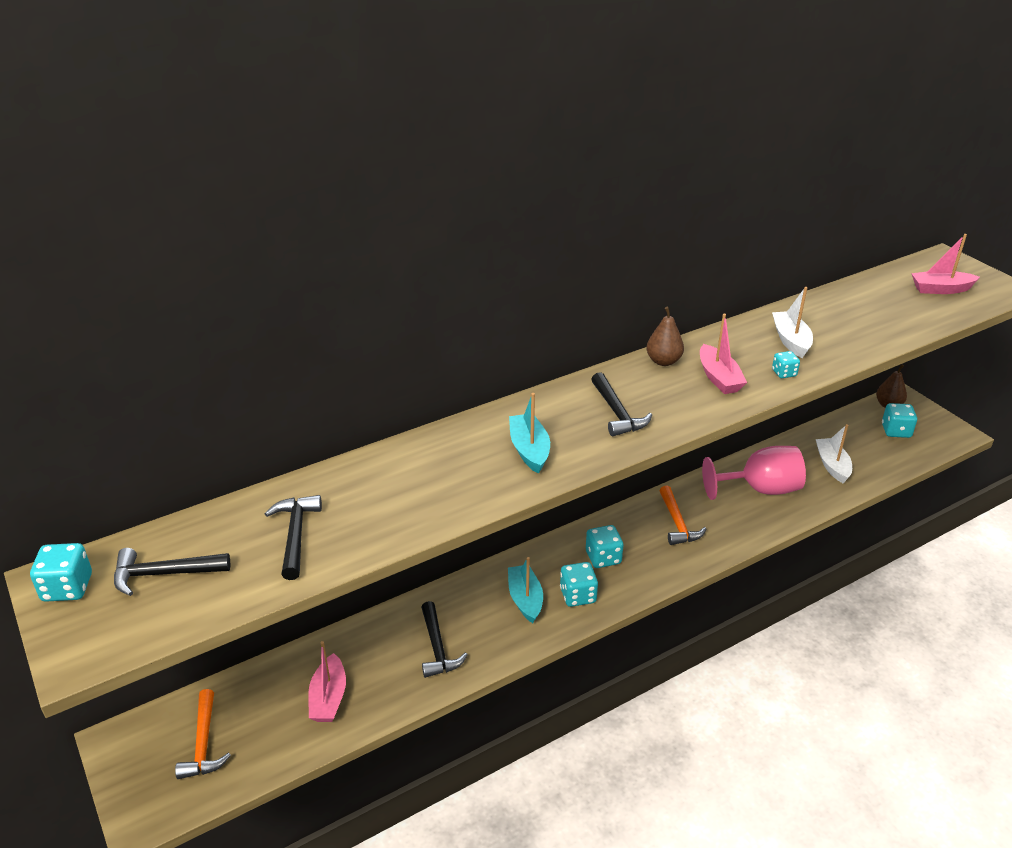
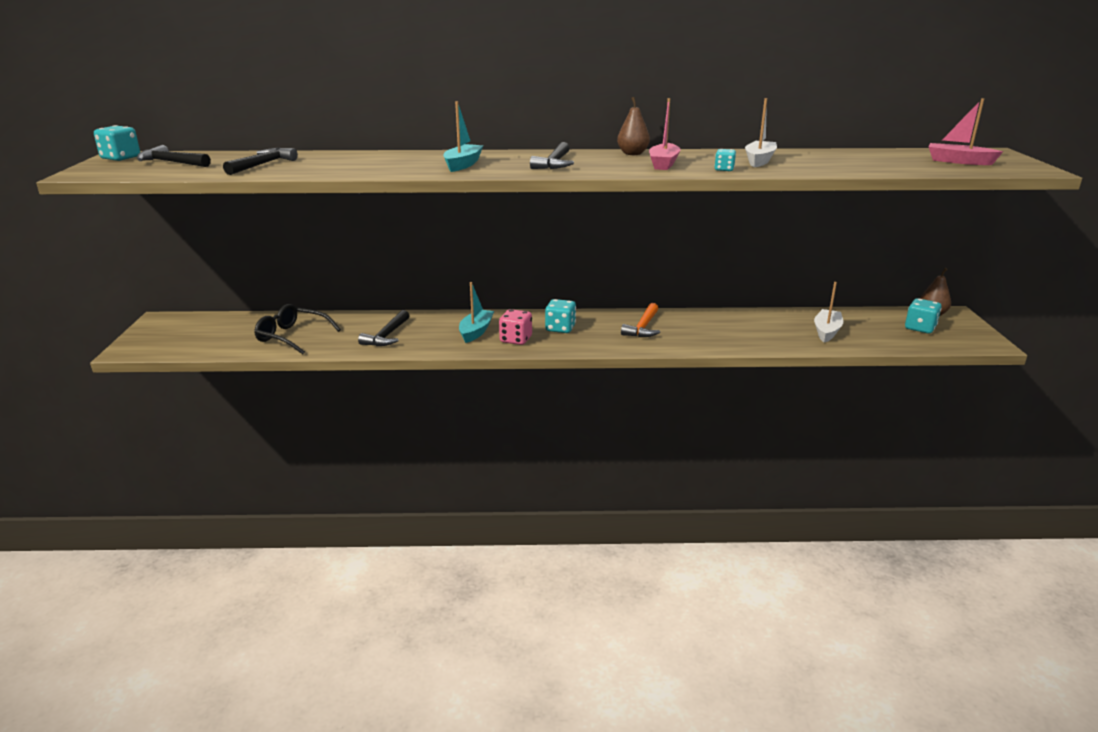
camera: 30 degrees right, 10 degrees down
orange hammer [175,689,231,779] -> none
pink boat [308,641,346,722] -> black glasses [254,304,341,354]
turquoise dice [560,562,598,607] -> pink dice [499,309,532,345]
pink goblet [702,446,806,500] -> none

